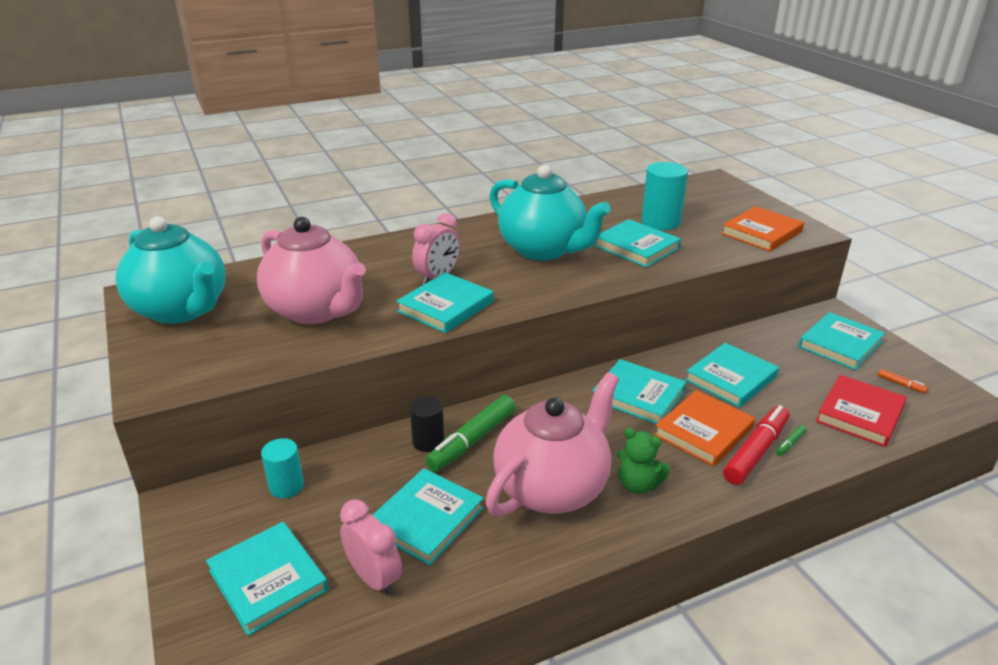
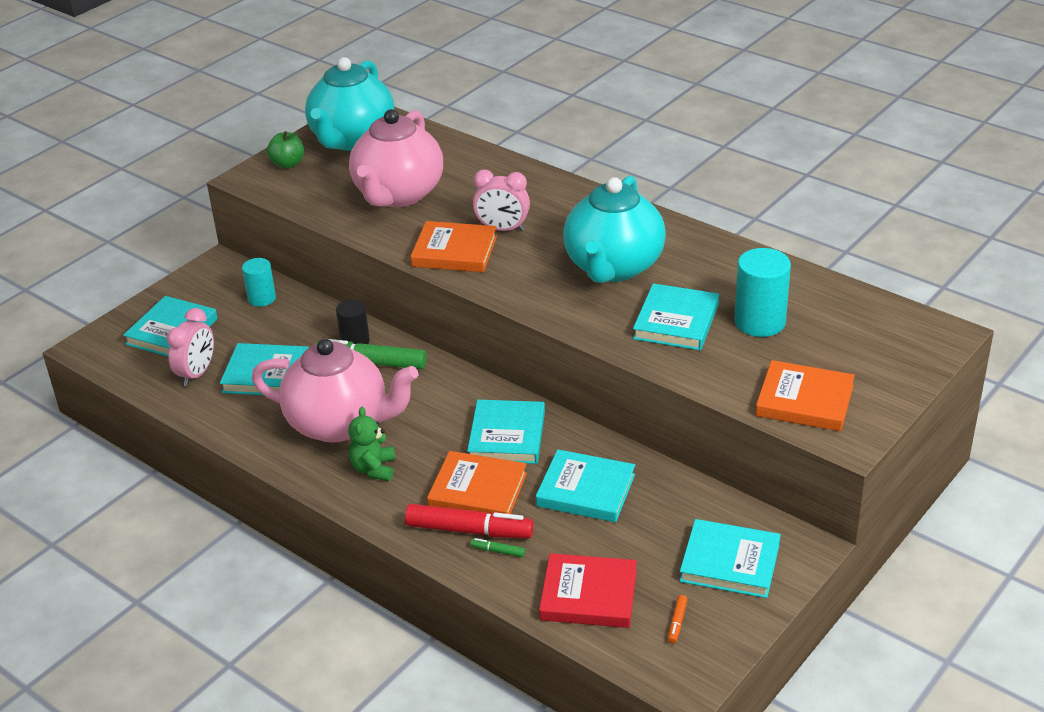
camera: 65 degrees right, 5 degrees up
turquoise book [396,272,493,333] -> orange book [411,221,497,272]
none -> green apple [267,131,304,169]

